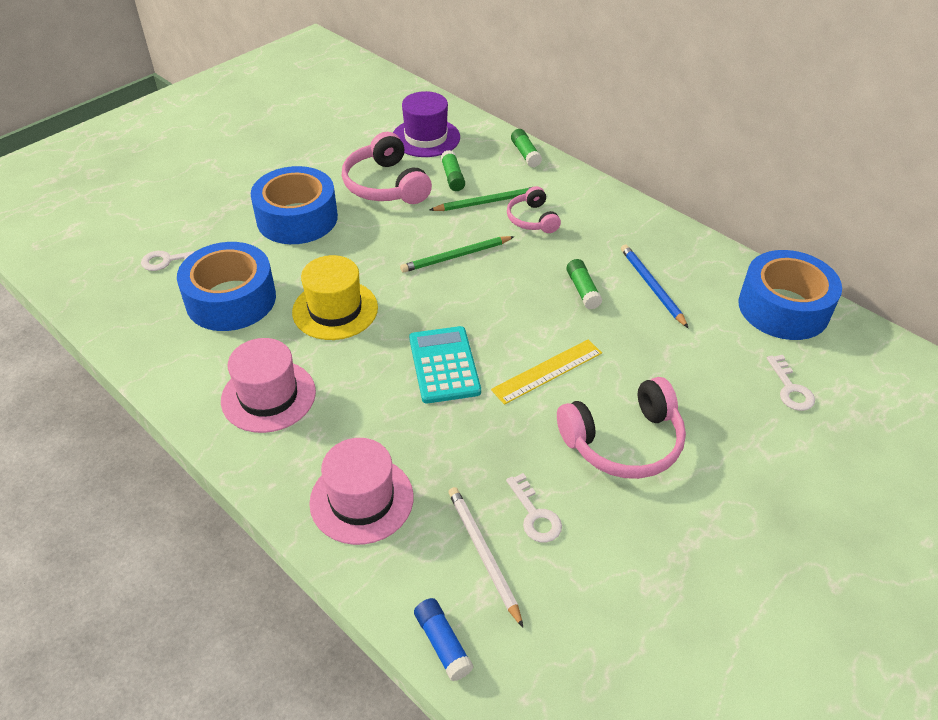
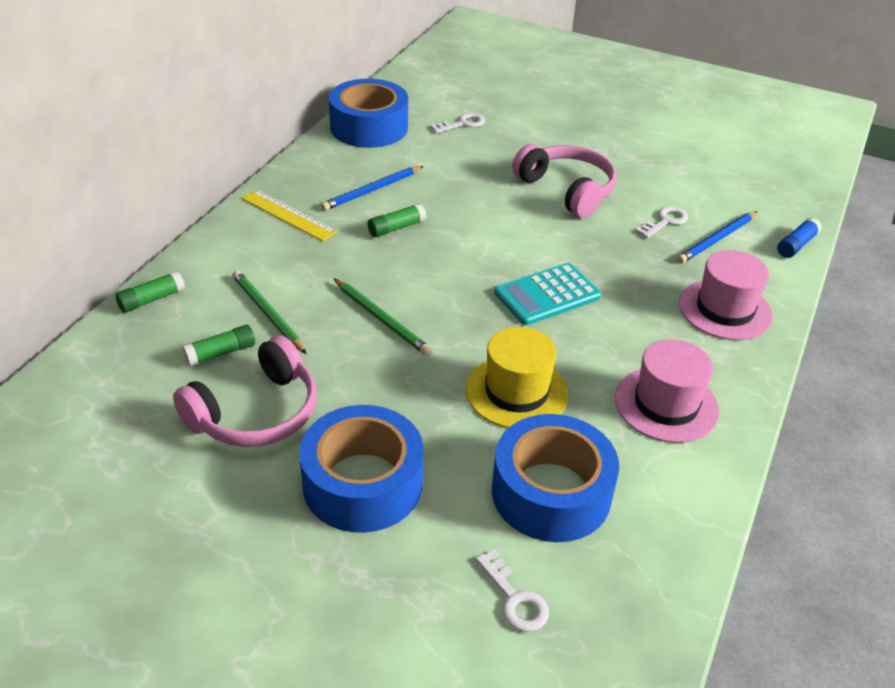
camera: 110 degrees left, 5 degrees down
purple hat [393,91,460,157] -> none
white pencil [448,487,523,627] -> blue pencil [677,211,757,264]
yellow ruler [491,340,602,405] -> yellow ruler moved to [241,189,338,242]
pink headphones [507,186,561,233] -> none

